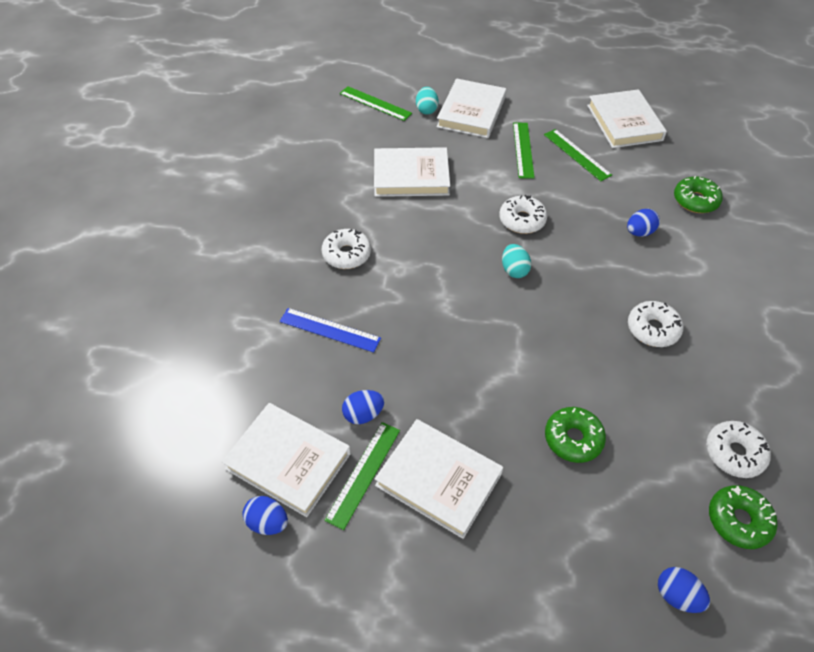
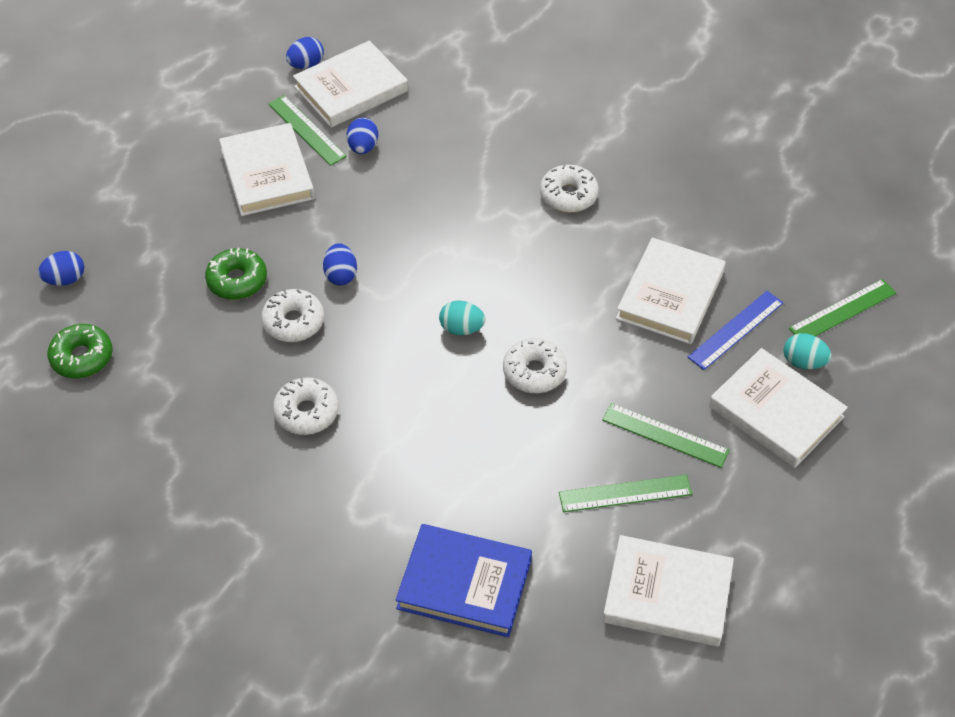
camera: 115 degrees right, 0 degrees up
blue ruler [280,308,381,353] -> blue ruler moved to [688,291,783,370]
white book [375,419,503,539] -> white book turned 75 degrees counterclockwise [219,123,315,216]
blue egg [627,209,660,237] -> blue egg moved to [323,243,357,286]
green donut [674,176,723,213] -> blue book [396,524,532,637]
white donut [706,421,771,478] -> white donut moved to [261,289,324,342]

